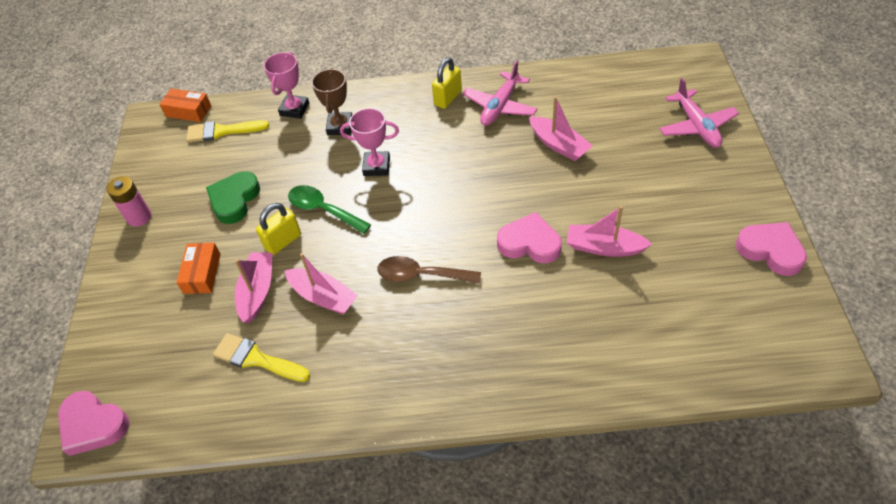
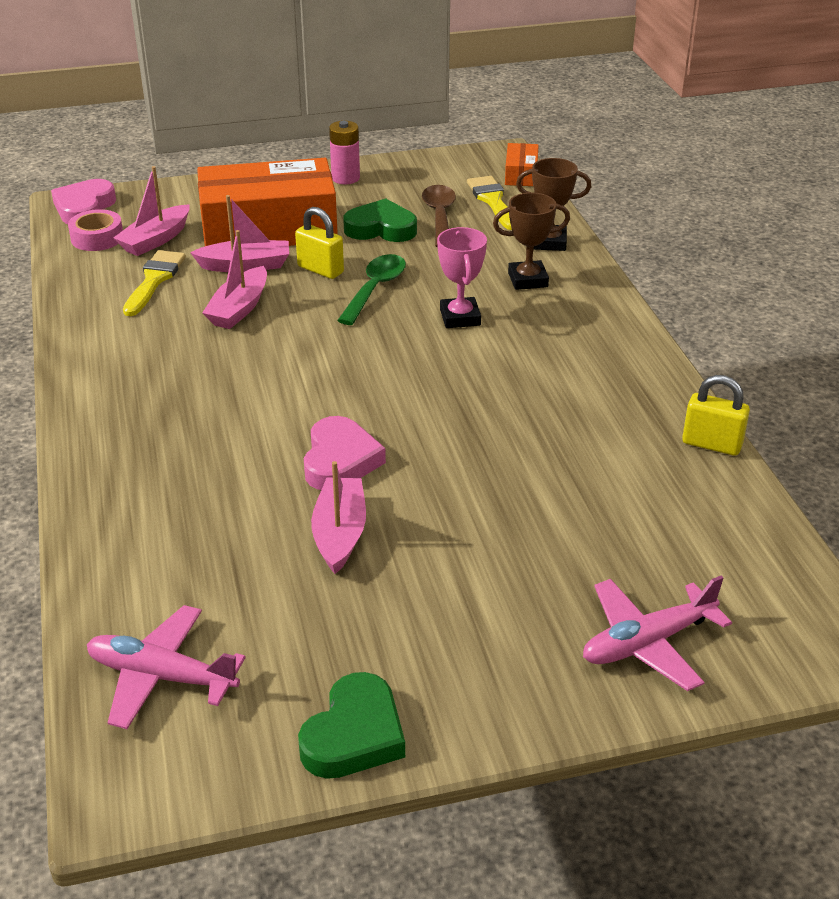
camera: 75 degrees right, 15 degrees down
orange box [176,243,221,294] -> orange box [197,158,338,246], size x2.35
pink trophy [264,52,309,119] -> brown trophy [516,158,591,251]
brown spoon [377,256,481,284] -> brown spoon moved to [422,185,456,247]
yellow padlock [432,57,462,109] -> yellow padlock moved to [682,375,750,456]
pink plane [462,60,538,126] -> pink plane moved to [87,605,246,729]
pink boat [529,96,593,161] -> pink boat moved to [113,166,190,256]
pink heart [736,222,807,276] -> green heart [298,672,405,779]
none -> pink tape [68,209,123,251]

